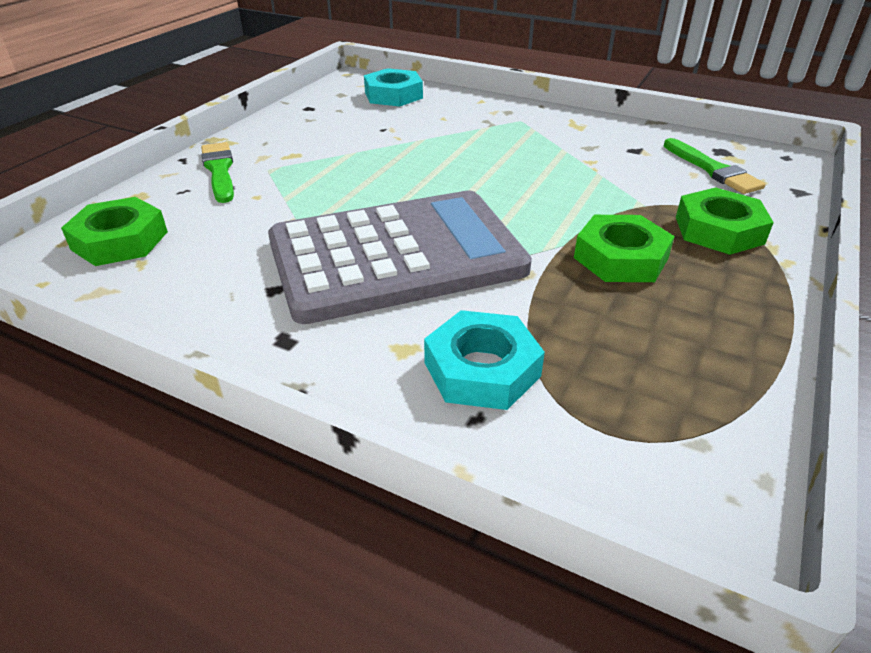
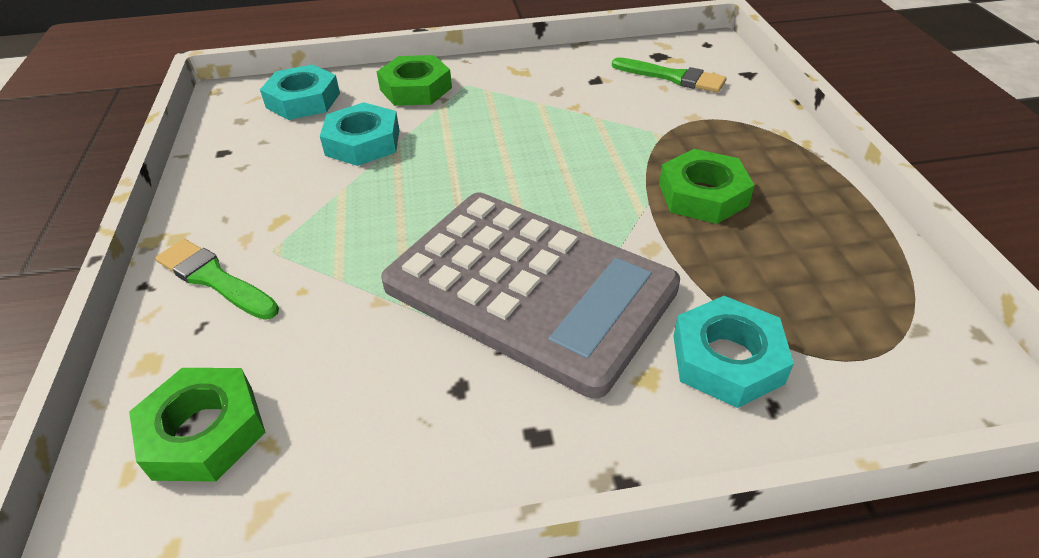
camera: 35 degrees left, 5 degrees up
grey calculator [268,191,532,324] -> grey calculator turned 90 degrees clockwise [381,192,680,399]
green nut [676,187,774,255] -> green nut moved to [376,55,452,106]
none -> turquoise nut [320,102,400,166]

